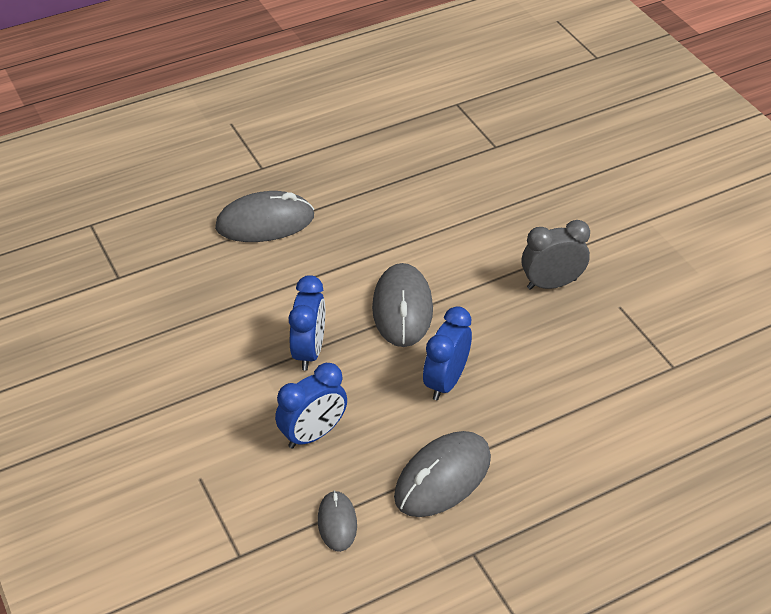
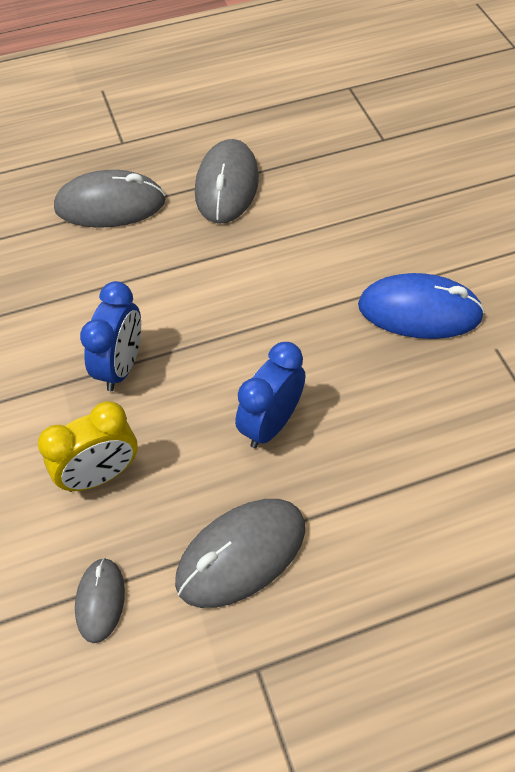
camera: 10 degrees right, 10 degrees up
blue clock [275,363,347,449] -> yellow clock [38,401,138,492]
grey mouse [372,263,433,347] -> grey mouse moved to [195,139,259,224]
grey clock [522,220,590,290] -> blue mouse [358,273,485,339]

